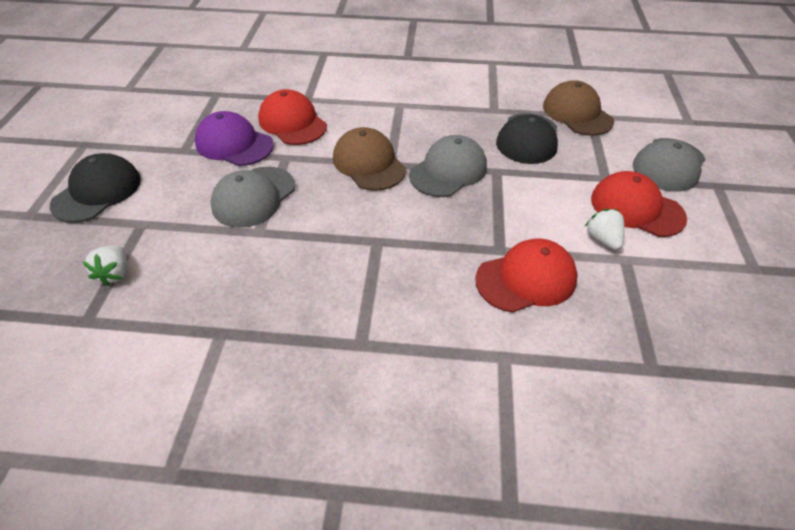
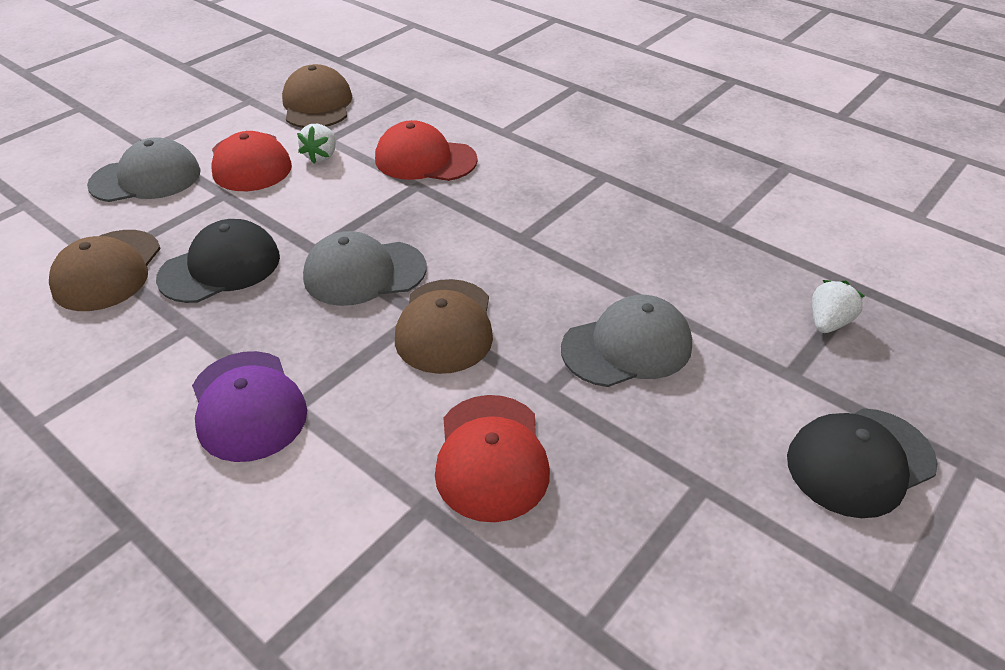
camera: 145 degrees left, 5 degrees down
purple cap [195,111,274,166] -> purple cap moved to [192,351,307,462]
none -> brown cap [282,64,352,128]

